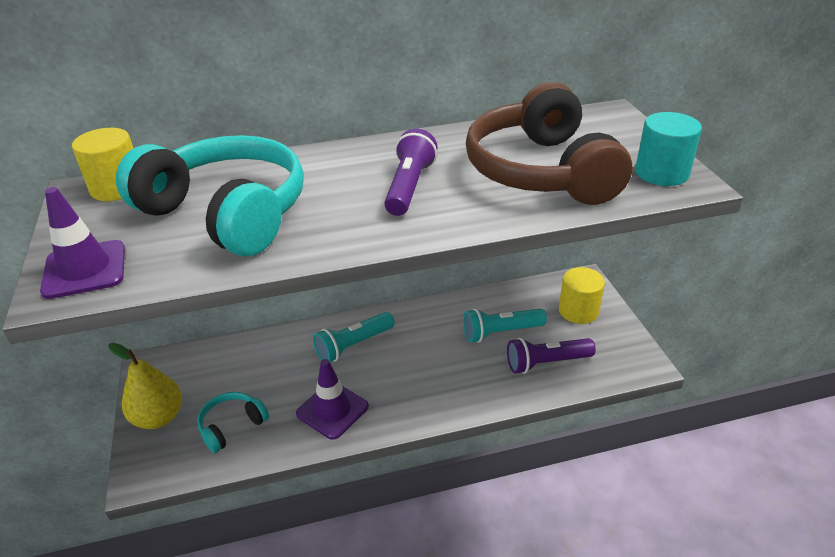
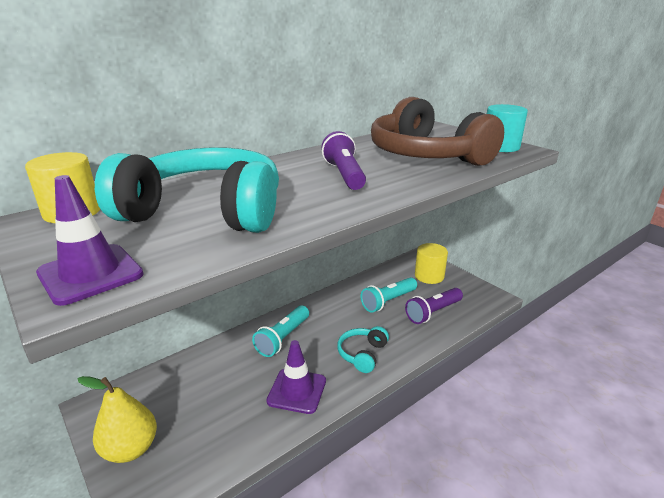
camera: 25 degrees left, 10 degrees down
turquoise headphones [197,392,269,453] -> turquoise headphones moved to [337,326,389,373]

